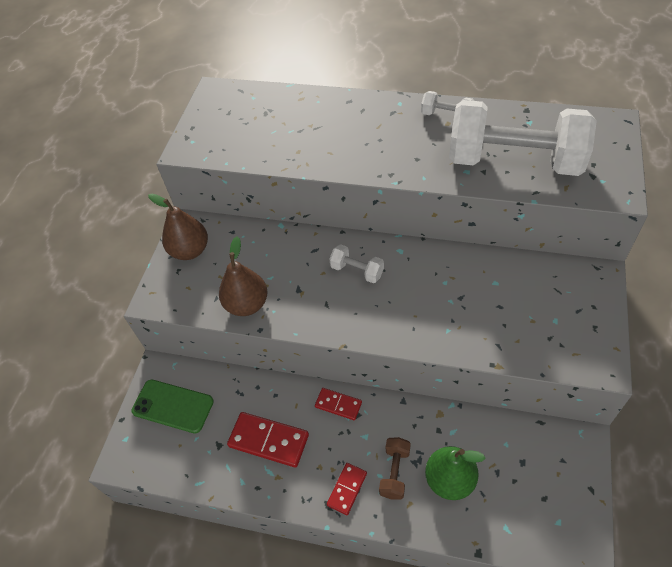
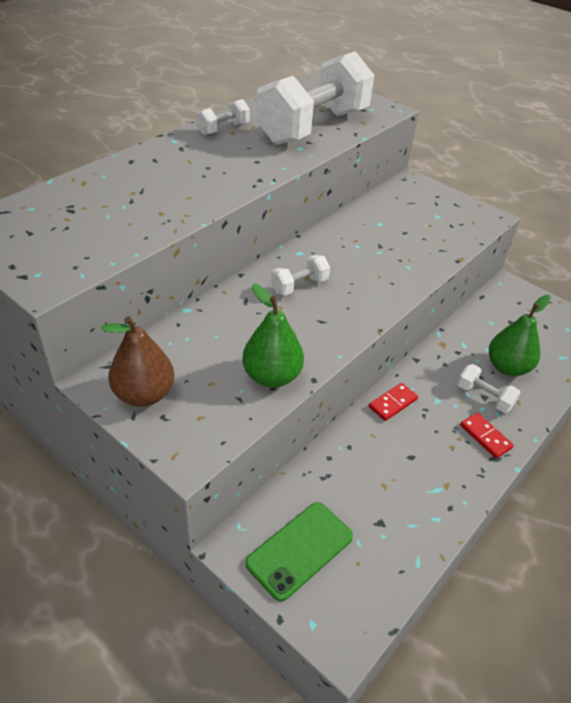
camera: 70 degrees left, 10 degrees down
brown pear [219,236,267,316] -> green pear [242,284,304,388]
red domino [227,412,309,468] -> none
brown dumbbell [379,437,411,500] -> white dumbbell [457,364,520,413]

